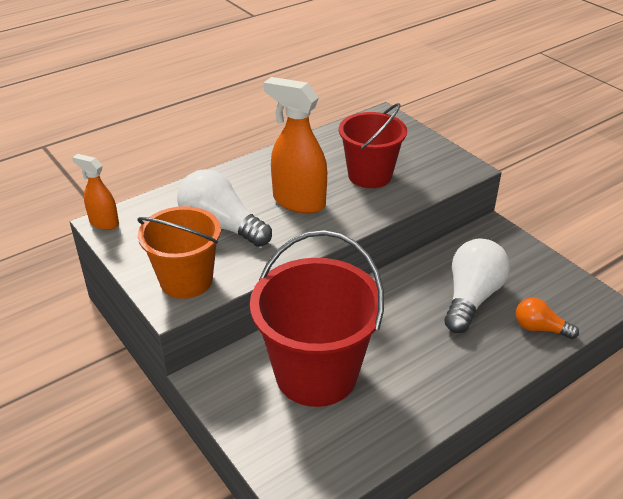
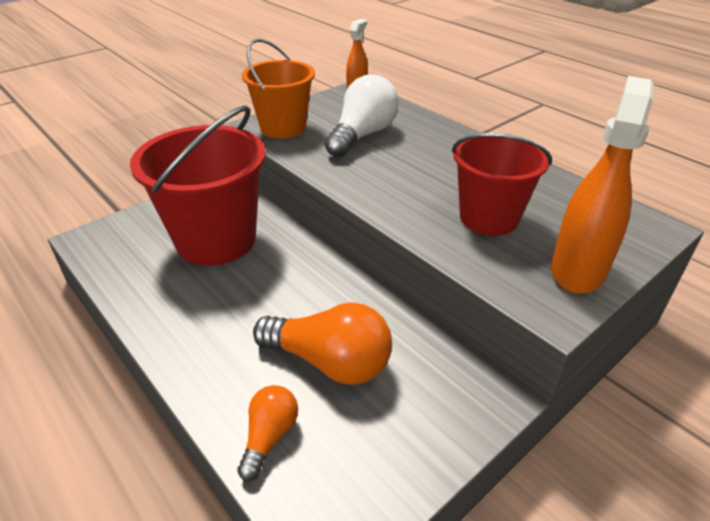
camera: 85 degrees right, 0 degrees up
orange spray bottle [264,77,327,214] -> orange spray bottle moved to [551,76,654,294]
white light bulb [444,238,510,333] -> orange light bulb [253,302,392,385]

